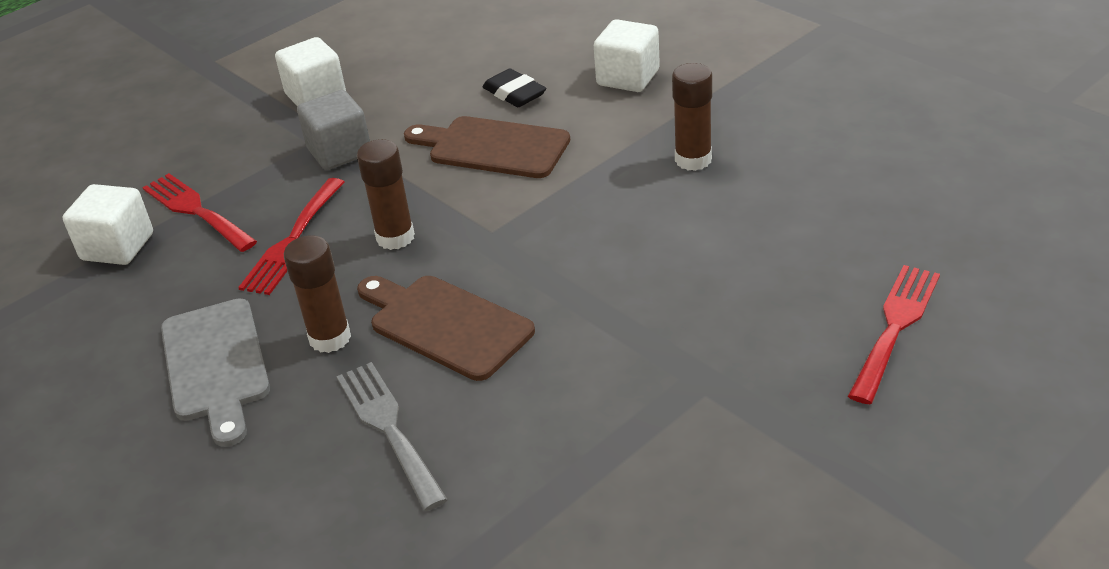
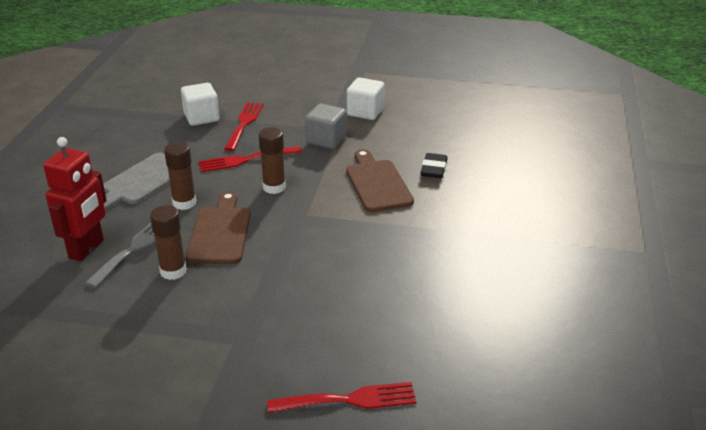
camera: 50 degrees right, 5 degrees down
white cube [594,19,660,92] -> none
brown glue stick [672,63,712,171] -> brown glue stick moved to [150,205,187,280]
none -> red robot [43,137,107,262]

